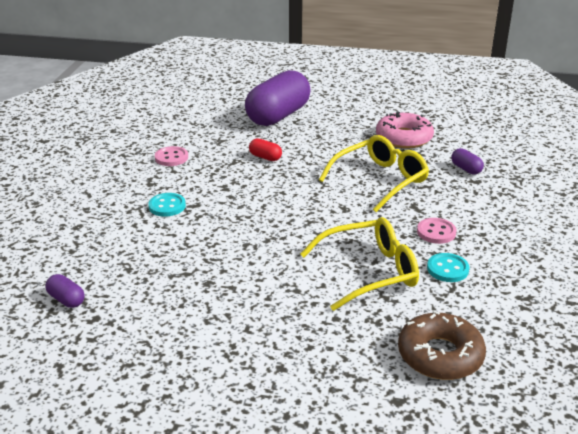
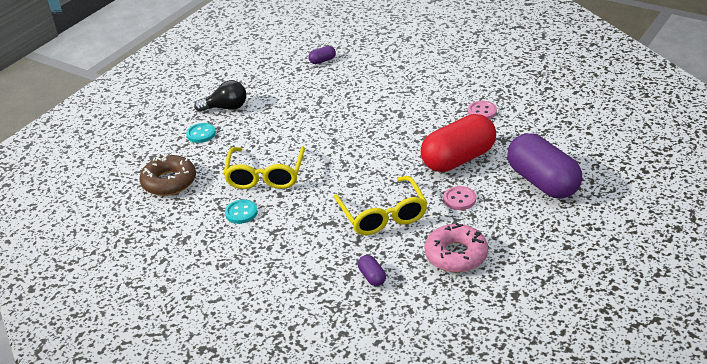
camera: 115 degrees right, 5 degrees up
turquoise button [148,193,186,217] -> turquoise button moved to [186,123,216,143]
red capsule [249,138,282,161] -> red capsule [421,114,496,172], size x2.48
pink button [417,218,457,244] -> pink button moved to [443,186,476,210]
purple capsule [451,148,484,175] -> purple capsule turned 75 degrees clockwise [358,255,386,286]
none -> black light bulb [194,80,246,112]

